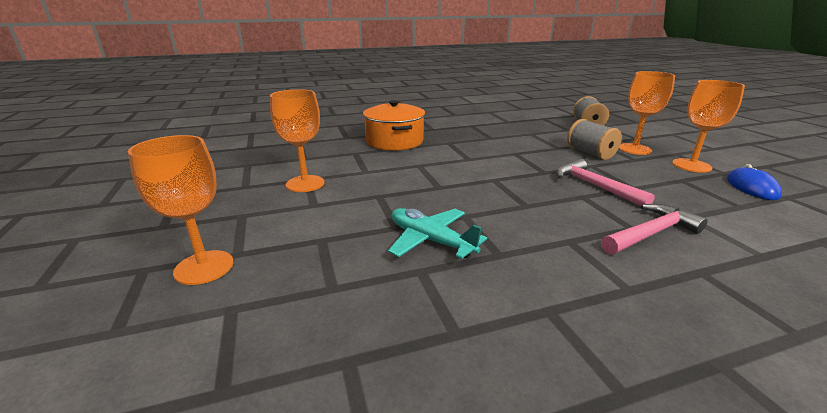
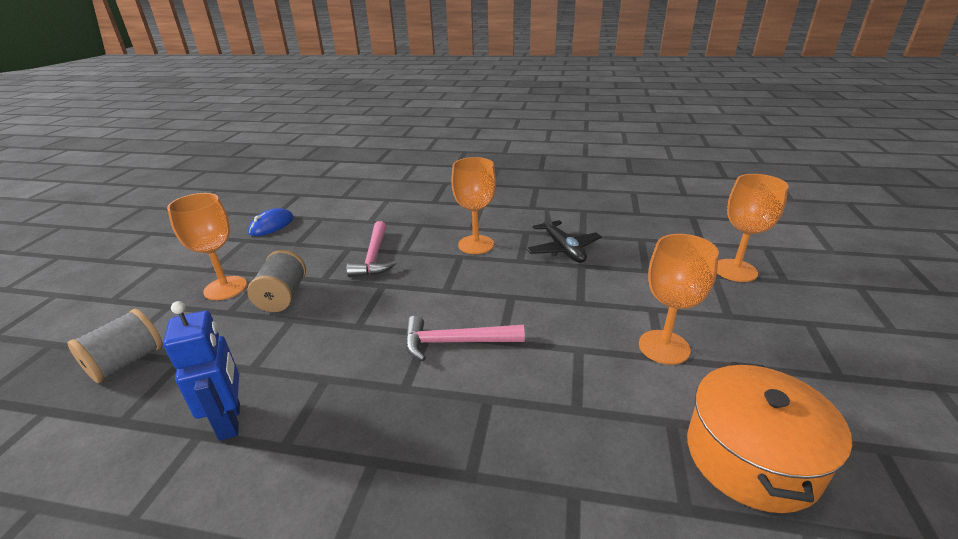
camera: 150 degrees left, 5 degrees up
orange pot [363,100,425,150] -> orange pot moved to [687,362,852,513]
turquoise plane [388,208,487,259] -> black plane [526,208,602,263]
pink hammer [601,204,707,254] -> pink hammer moved to [405,316,525,361]
orange goblet [672,80,745,173] -> orange goblet moved to [451,157,496,254]
none -> blue robot [163,301,240,441]

